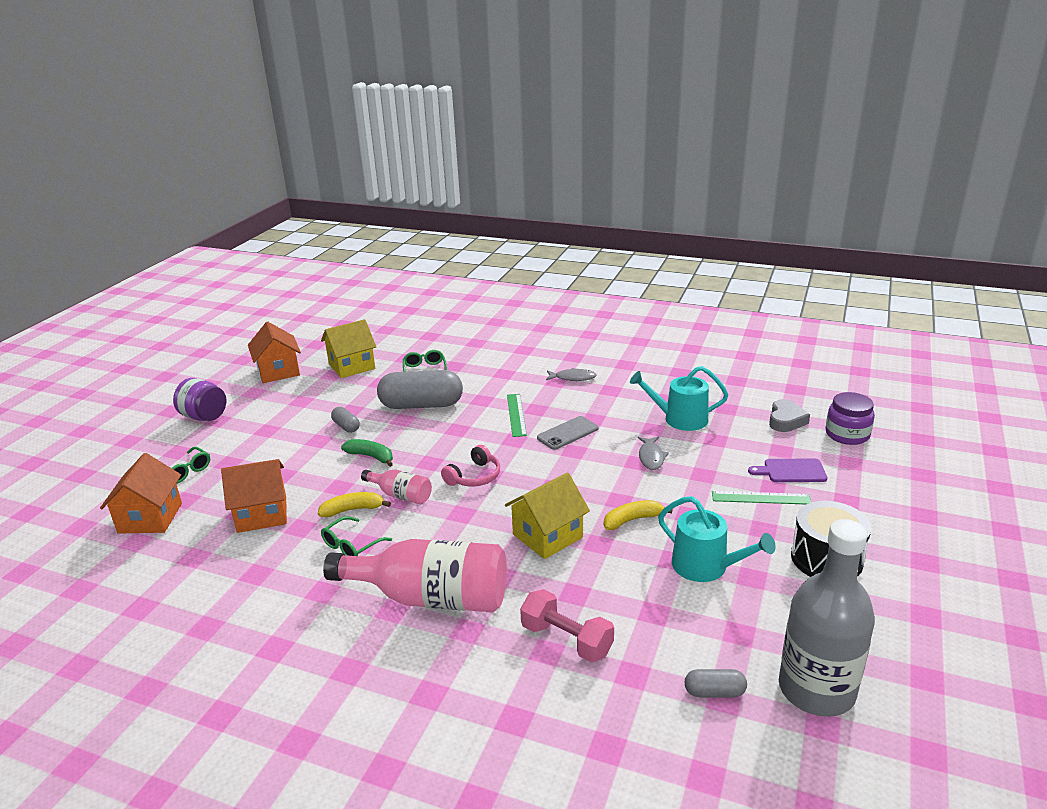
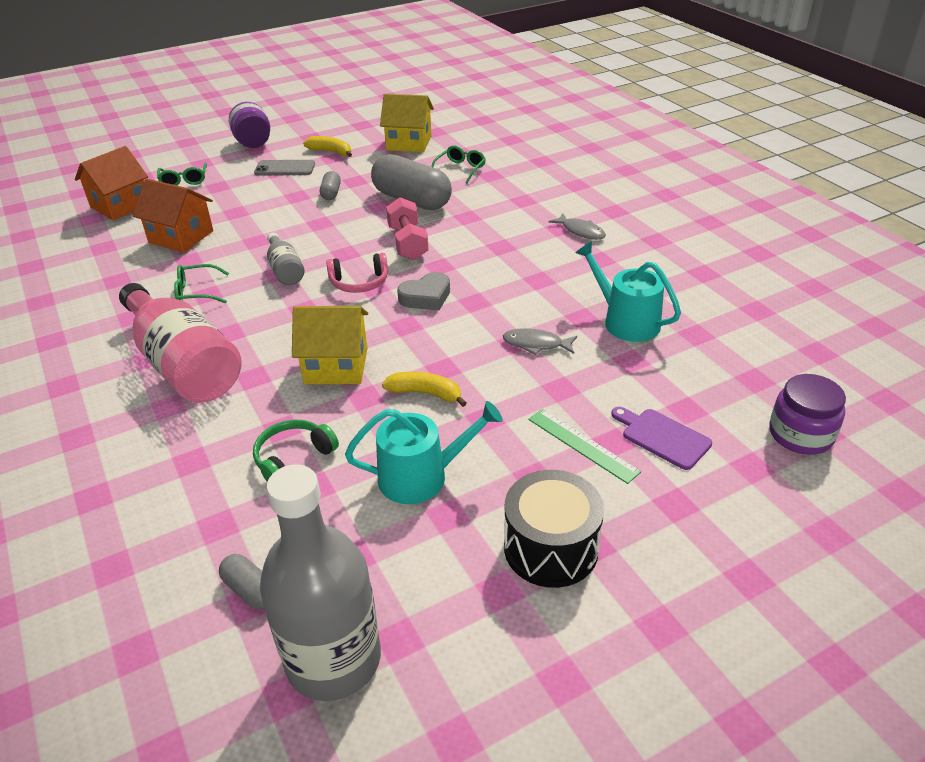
camera: 40 degrees right, 10 degrees up
orange house [248,322,301,383] -> none
yellow banana [318,492,391,517] -> yellow banana moved to [303,136,352,157]
green banana [341,439,393,467] -> none
pink bottle [361,469,432,504] -> grey bottle [267,233,305,285]
green ruler [507,394,527,437] -> none
pink dumbbell [520,589,614,662] -> pink dumbbell moved to [386,197,429,260]
grey phone [537,416,598,450] -> grey phone moved to [254,160,315,175]
grey fish [638,437,669,470] -> grey fish turned 60 degrees clockwise [503,328,577,355]
turquoise watering can [658,496,776,582] -> turquoise watering can turned 90 degrees counterclockwise [345,401,503,504]
grey heart [769,399,810,432] -> grey heart moved to [397,272,450,310]
none -> green headphones [253,419,339,482]

